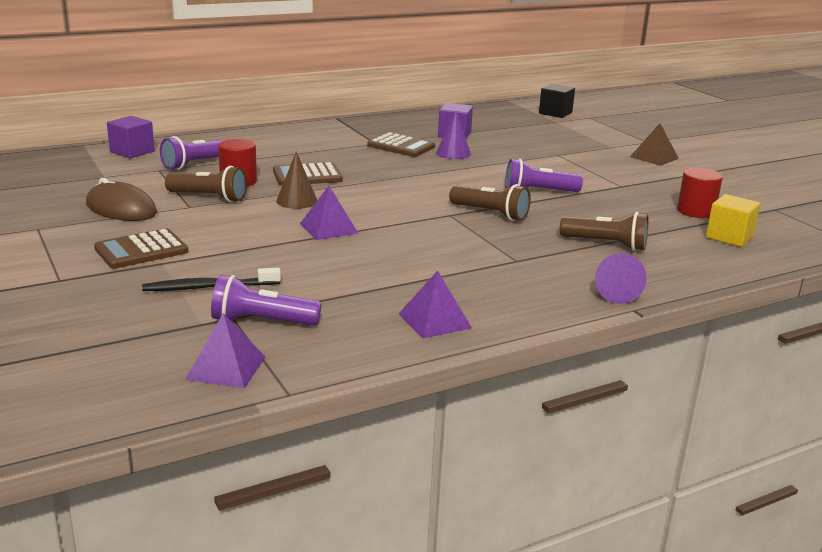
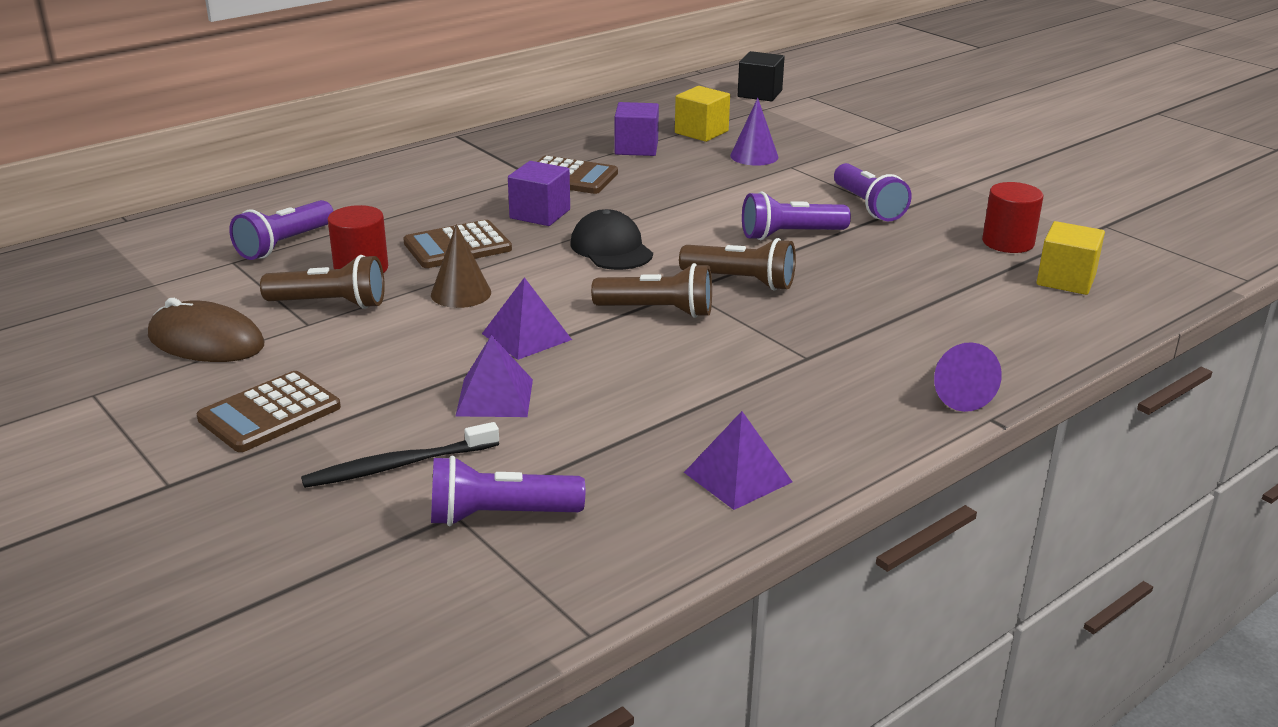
camera: 10 degrees left, 5 degrees up
purple cube [107,116,155,158] -> purple cube moved to [508,161,570,226]
purple pyramid [185,313,265,388] -> purple pyramid moved to [456,335,533,417]
purple cone [436,111,471,159] -> purple cone moved to [730,98,778,166]
brown flashlight [560,212,648,251] -> brown flashlight moved to [591,263,712,318]
brown pyramid [630,123,679,166] -> none
none -> black cap [571,209,653,270]
none -> yellow cube [675,86,730,142]
none -> purple flashlight [834,163,912,221]

